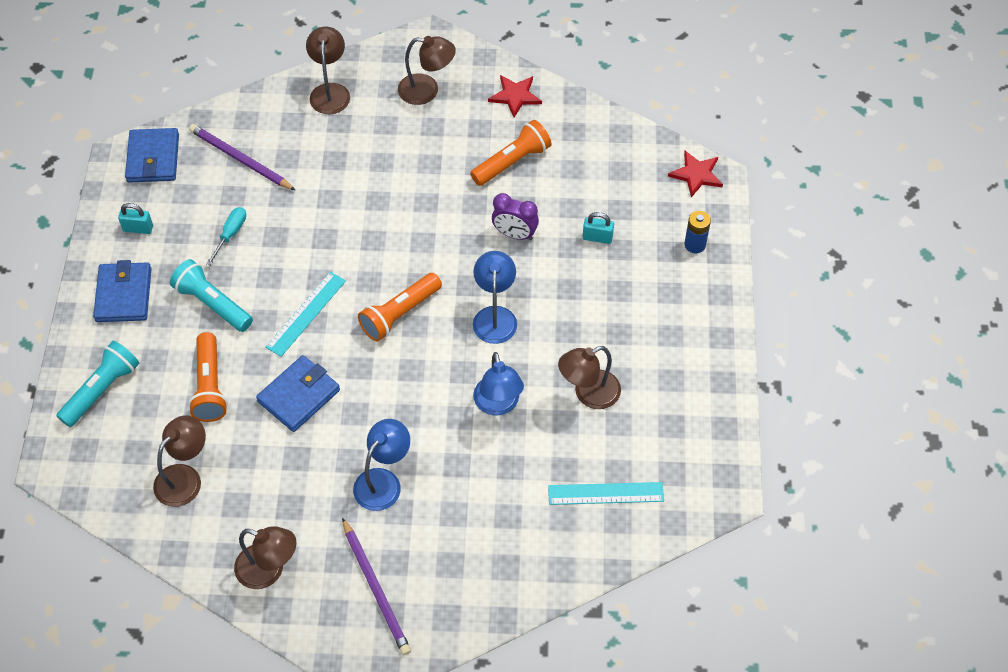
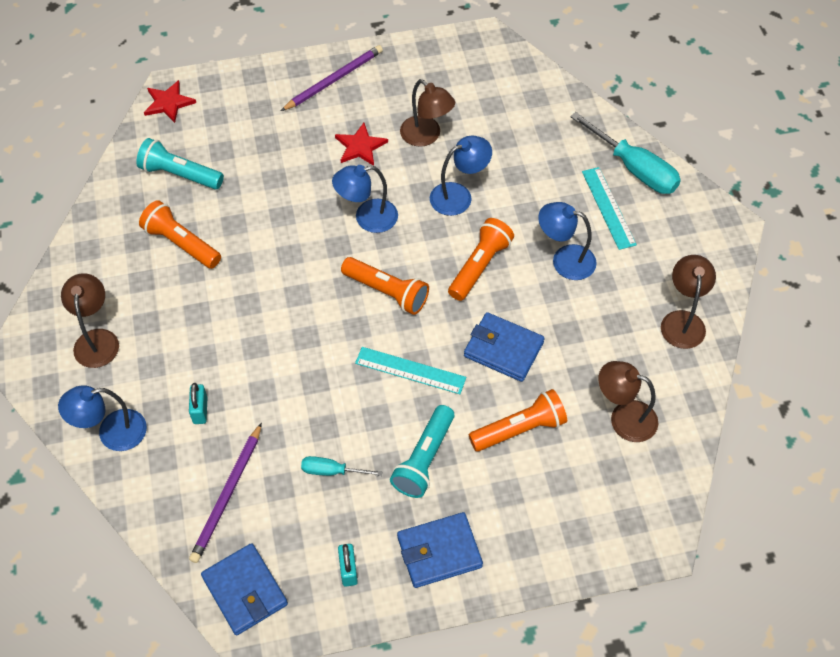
camera: 105 degrees left, 0 degrees up
turquoise flashlight [56,341,139,427] -> turquoise flashlight moved to [136,138,224,190]
blue wallet [125,128,179,182] -> blue wallet turned 75 degrees clockwise [201,543,288,635]
brown lamp [306,26,350,114] -> blue lamp [58,385,147,451]
purple pencil [342,517,411,655] -> purple pencil moved to [281,45,383,111]
red star [488,75,542,118] -> red star moved to [335,123,388,166]
purple clock [492,193,539,240] -> none
turquoise ruler [548,482,664,505] -> turquoise ruler moved to [582,167,637,250]
turquoise padlock [583,212,614,244] -> turquoise padlock moved to [189,383,207,424]
blue battery [685,211,711,253] -> none
none -> orange flashlight [448,218,514,301]
none -> turquoise screwdriver [570,112,681,194]

